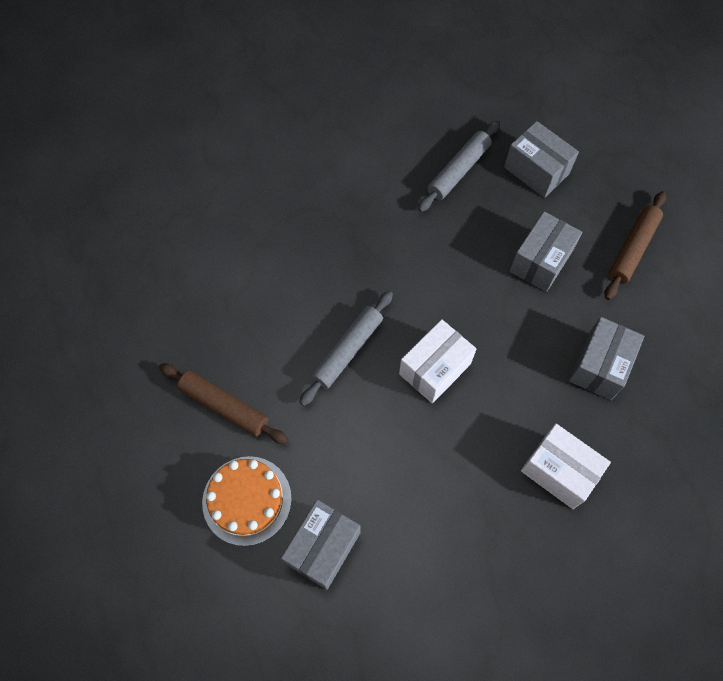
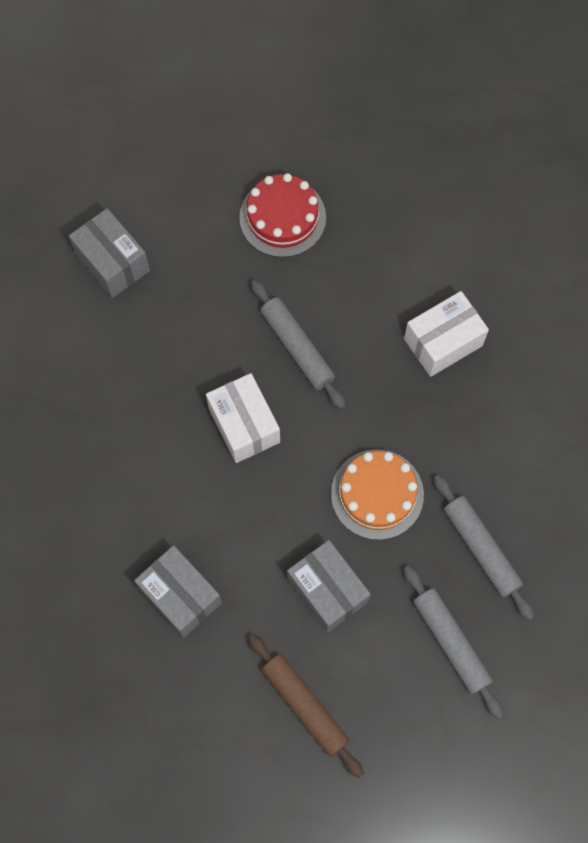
camera: 110 degrees right, 5 degrees up
brown rolling pin [159,363,288,444] -> red cake [239,173,326,257]
orange cake [202,456,292,546] -> orange cake moved to [331,449,424,540]
grey box [504,121,579,198] -> grey rolling pin [404,566,503,719]
white box [521,424,611,509] -> white box moved to [404,291,489,377]

